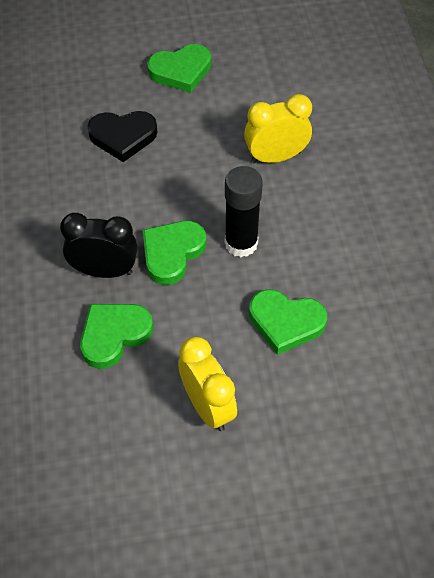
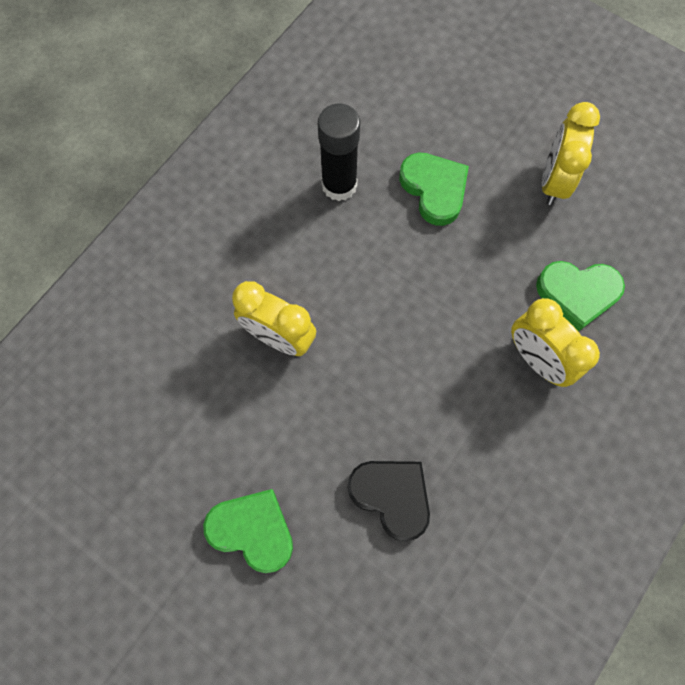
camera: 135 degrees left, 15 degrees up
black clock [60,213,137,278] -> yellow clock [511,298,600,387]
green heart [143,221,206,285] -> none
black glue stick [225,166,263,257] -> black glue stick moved to [318,104,360,201]

